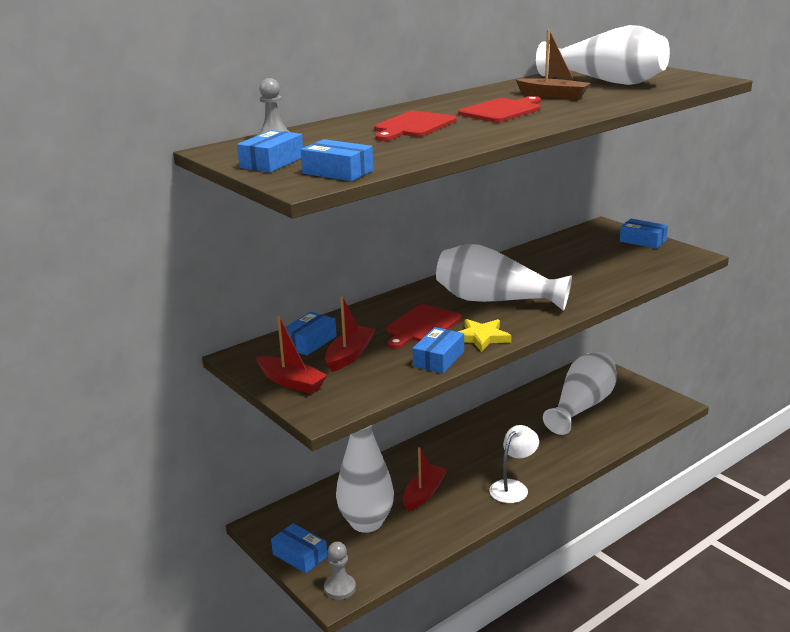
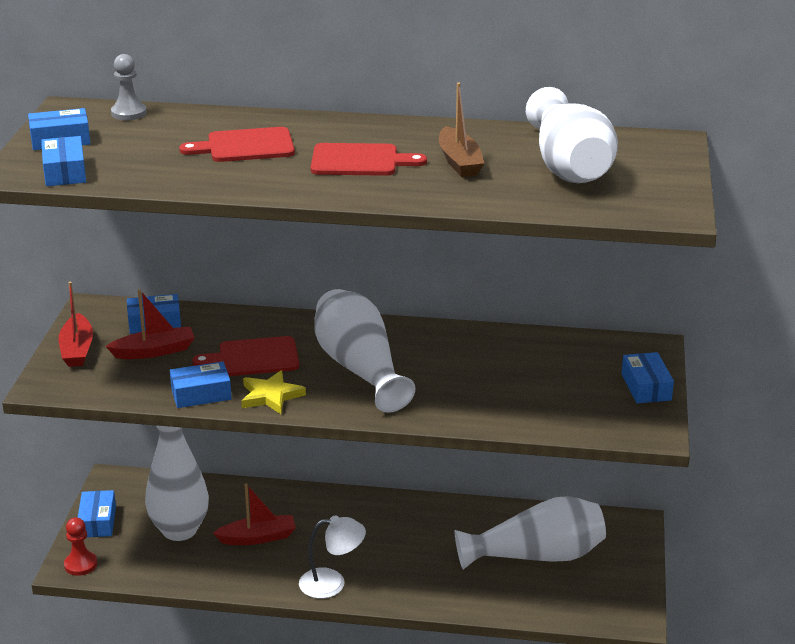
camera: 45 degrees right, 5 degrees up
grey pawn [324,542,356,600] -> red pawn [64,517,97,576]

